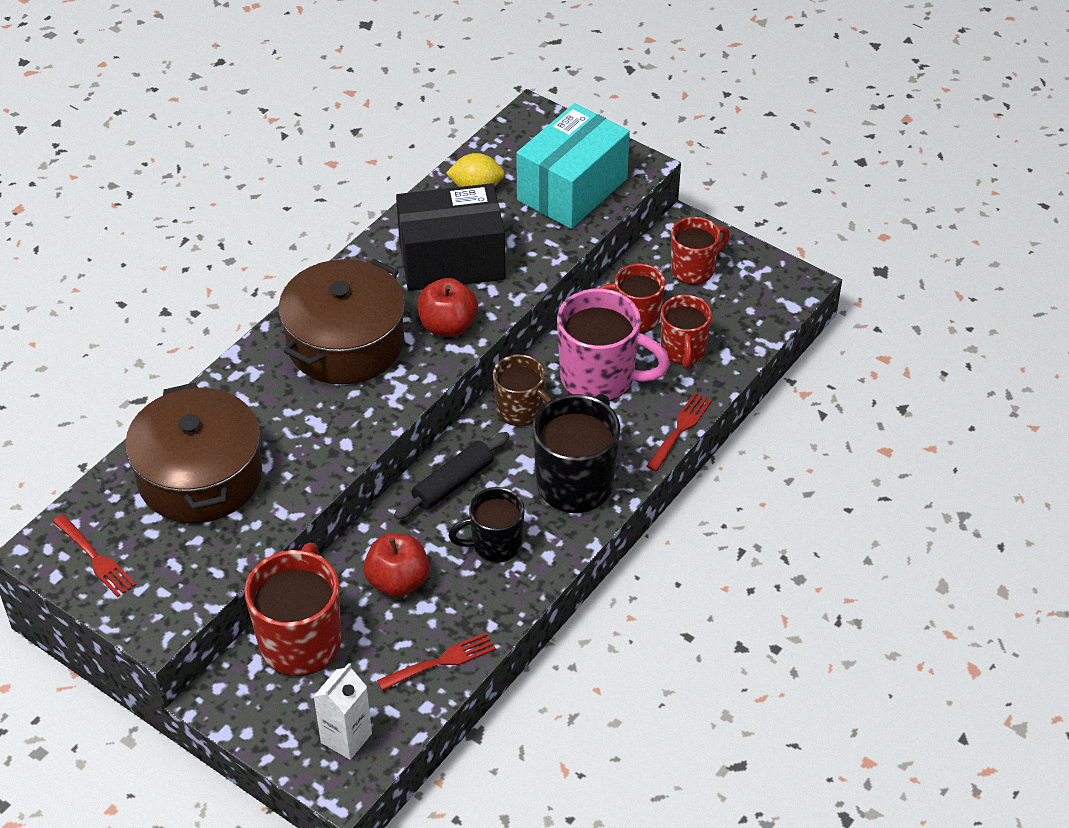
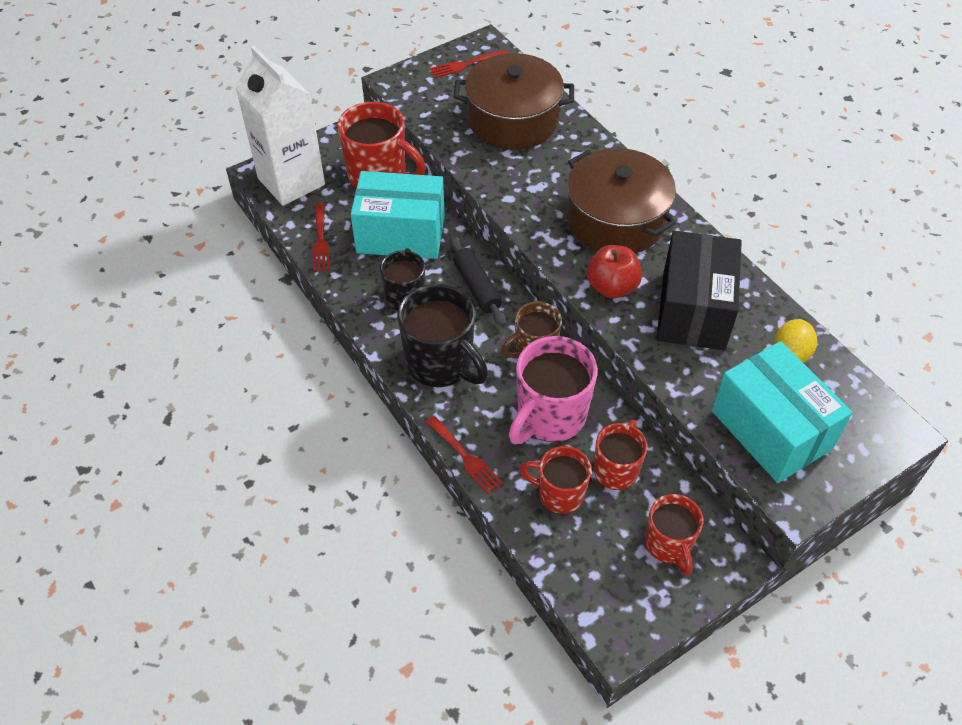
camera: 110 degrees right, 5 degrees up
white carton [313,663,372,760] -> white carton [235,46,325,206], size x1.97
red apple [364,534,430,597] -> turquoise box [350,171,445,259]

